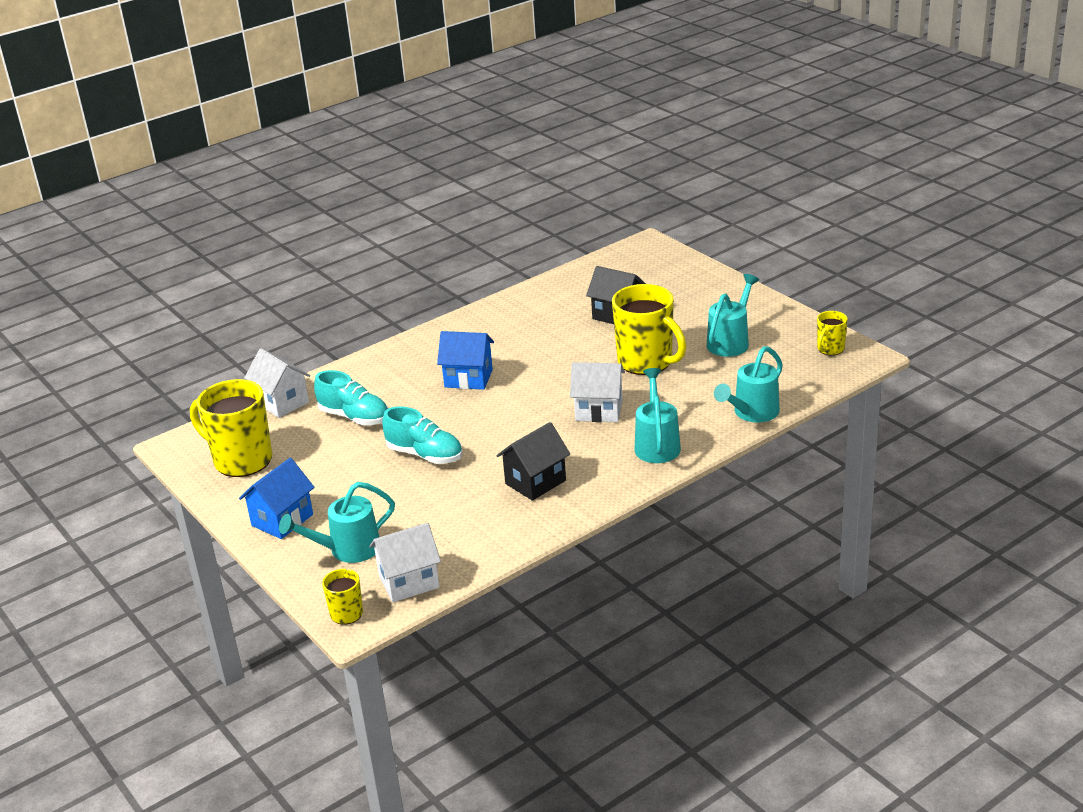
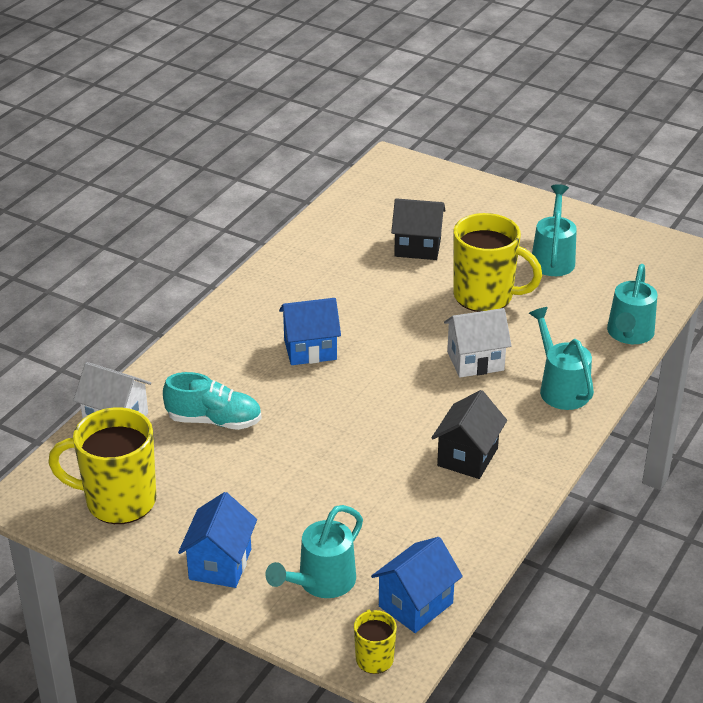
camera: 25 degrees left, 5 degrees up
white house [369,523,441,602] -> blue house [371,537,463,633]
turquoise shoe [382,406,462,464] -> none
yellow mug [817,311,848,355] -> none

